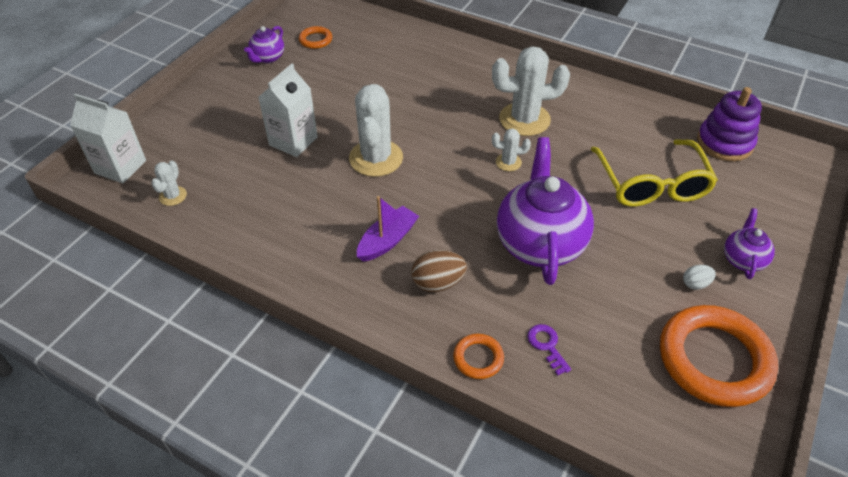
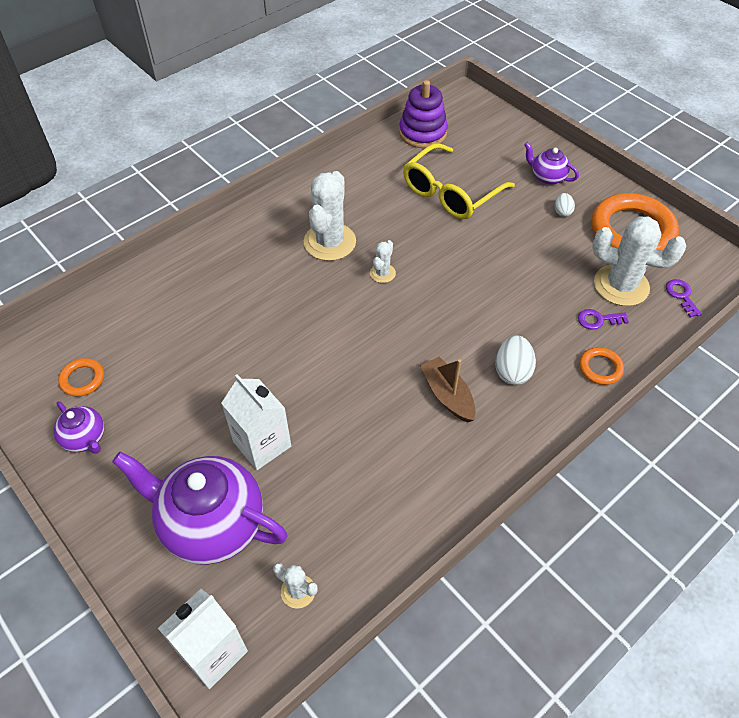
camera: 70 degrees left, 5 degrees up
white cactus [349,84,403,177] -> white cactus moved to [592,217,686,306]
purple boat [357,196,419,262] -> brown boat [420,357,476,422]
brown egg [411,250,467,292] -> white egg [495,335,536,385]
purple teapot [497,137,594,285] -> purple teapot moved to [112,452,287,565]
yellow glasses [591,139,718,206] -> yellow glasses turned 120 degrees clockwise [403,143,515,219]
none -> purple key [666,279,702,318]

